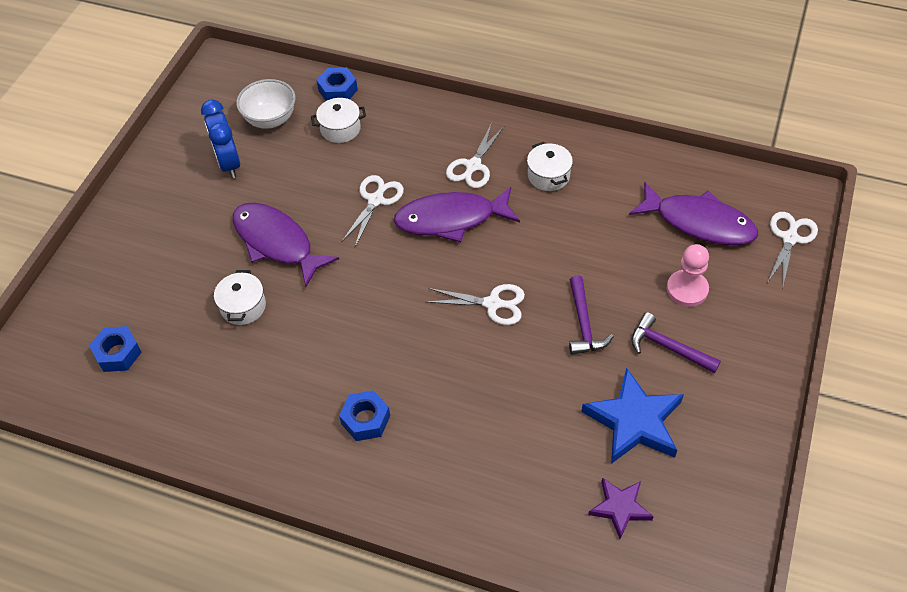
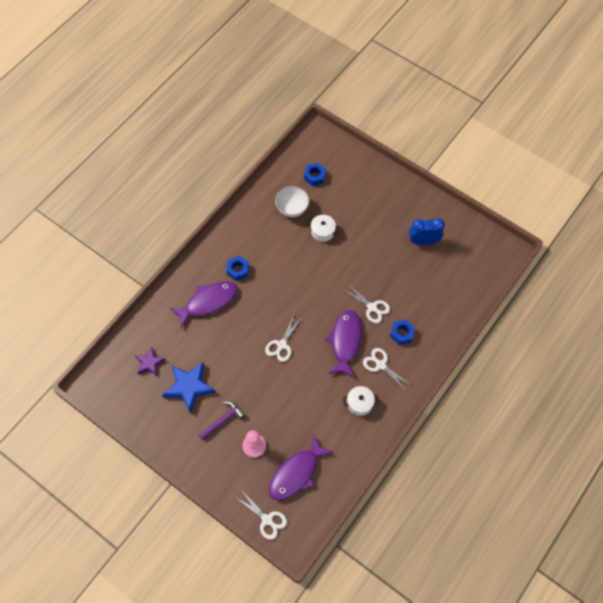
camera: 105 degrees right, 10 degrees up
purple fish [232,202,339,287] -> purple fish moved to [170,282,238,328]
white bowl [236,79,296,129] -> white bowl moved to [275,186,309,217]
white pot [311,98,366,143] -> none
blue nut [317,67,358,101] -> blue nut moved to [390,319,415,345]
purple hammer [569,275,614,355] -> none

